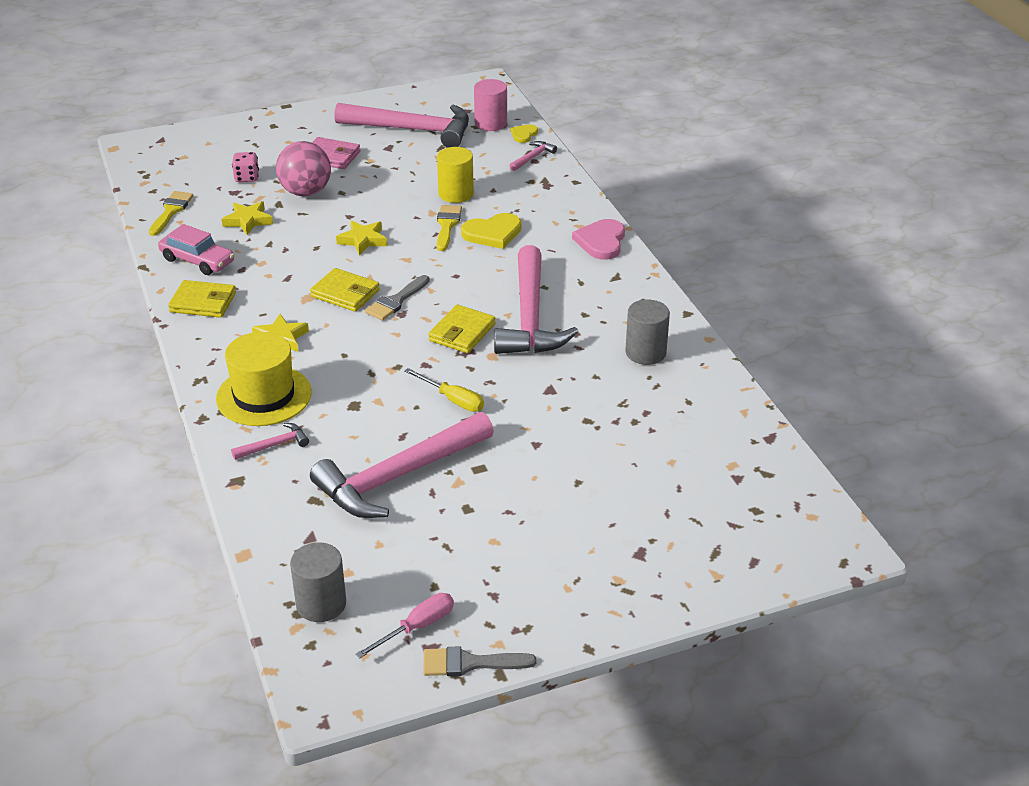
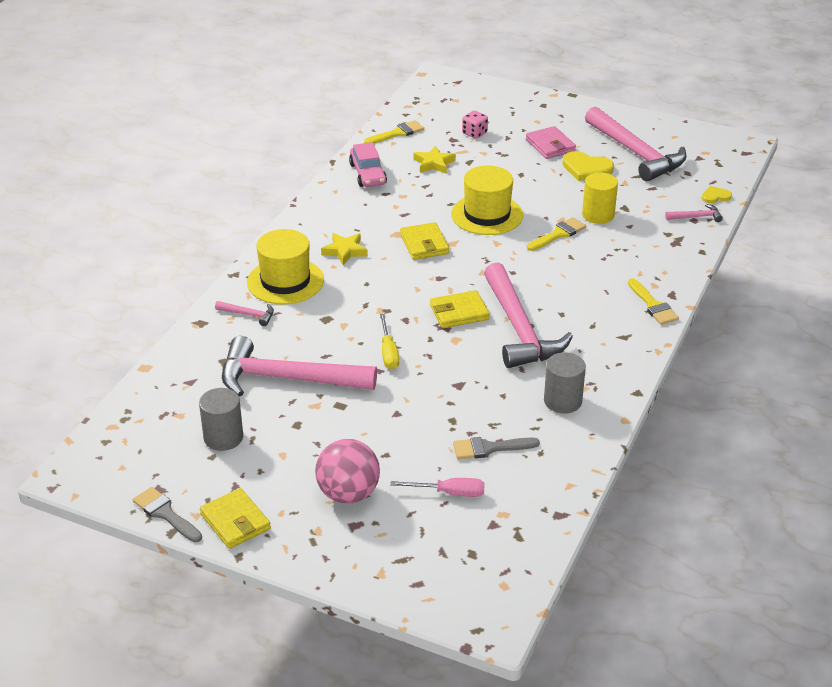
camera: 45 degrees right, 0 degrees up
yellow wallet [168,280,236,318] -> yellow wallet moved to [200,488,271,549]
pink ball [276,141,331,196] -> pink ball moved to [315,439,380,504]
grey cylinder [290,542,346,622] -> grey cylinder moved to [199,388,243,451]
yellow star [336,220,387,255] -> yellow hat [451,165,523,235]
pink screwdriver [355,593,454,659] -> pink screwdriver moved to [390,478,485,497]
grey brush [365,275,430,321] -> grey brush moved to [453,437,540,459]
yellow heart [461,213,521,249] -> yellow heart moved to [563,151,614,181]
pink cylinder [474,79,507,131] -> none
pink hammer [494,245,578,354] -> pink hammer turned 60 degrees counterclockwise [484,263,573,368]
pink heart [572,219,625,260] -> yellow brush [628,278,679,325]

